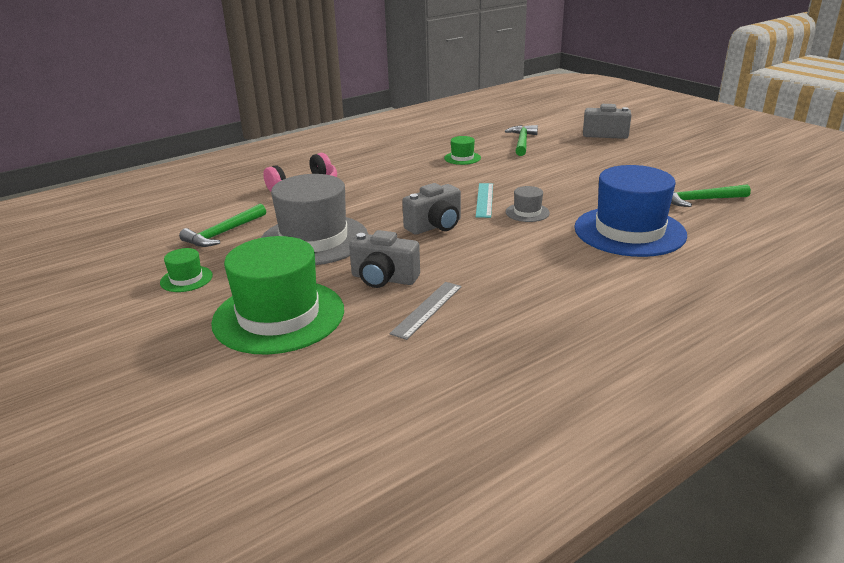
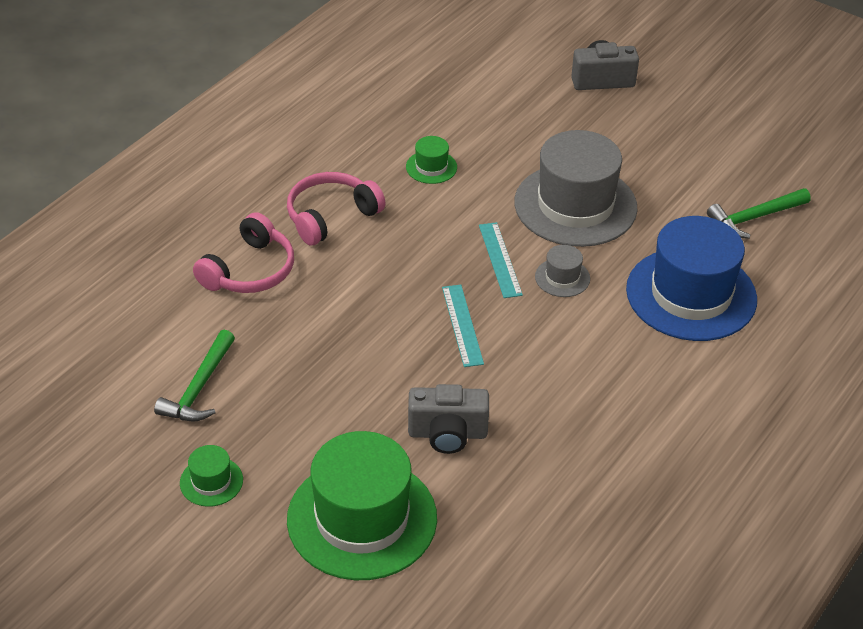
camera: 20 degrees left, 15 degrees up
grey hat [261,174,368,265] -> grey hat moved to [514,130,638,247]
grey ruler [389,282,462,340] -> none
grey camera [402,183,461,235] -> turquoise ruler [442,285,484,367]
green hammer [505,125,538,156] -> none
none -> pink headphones [287,172,386,245]

